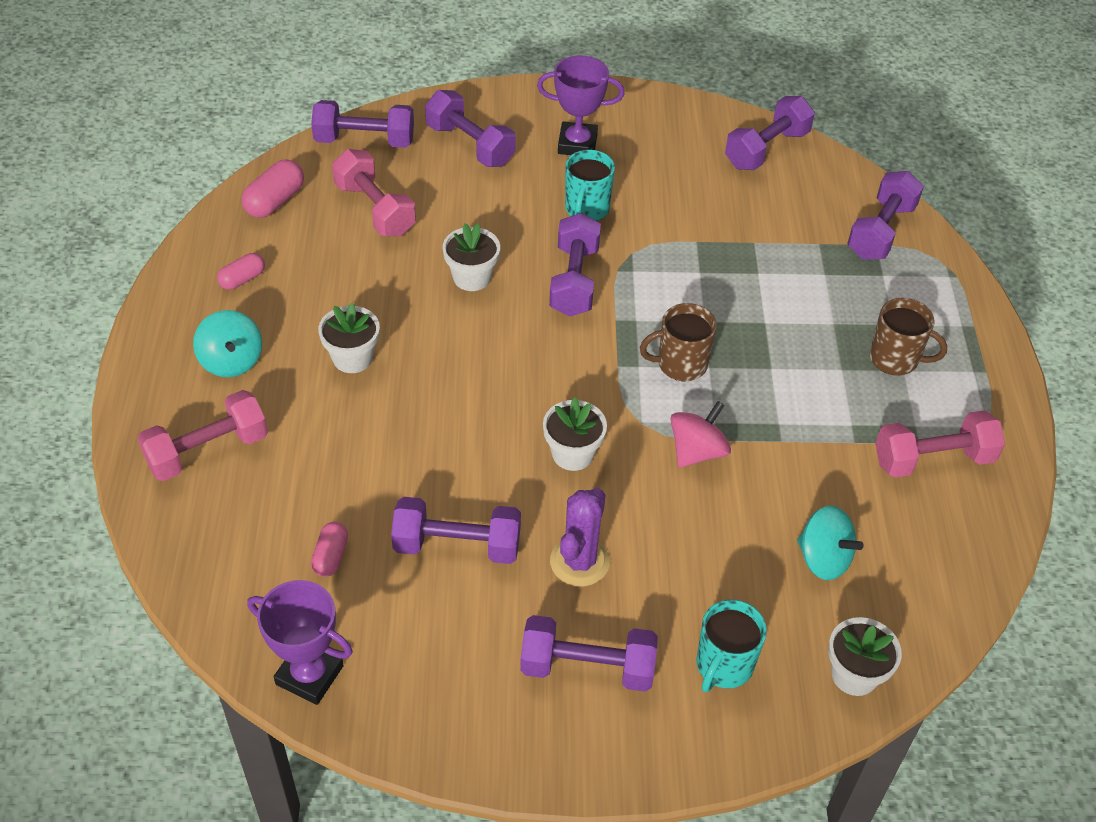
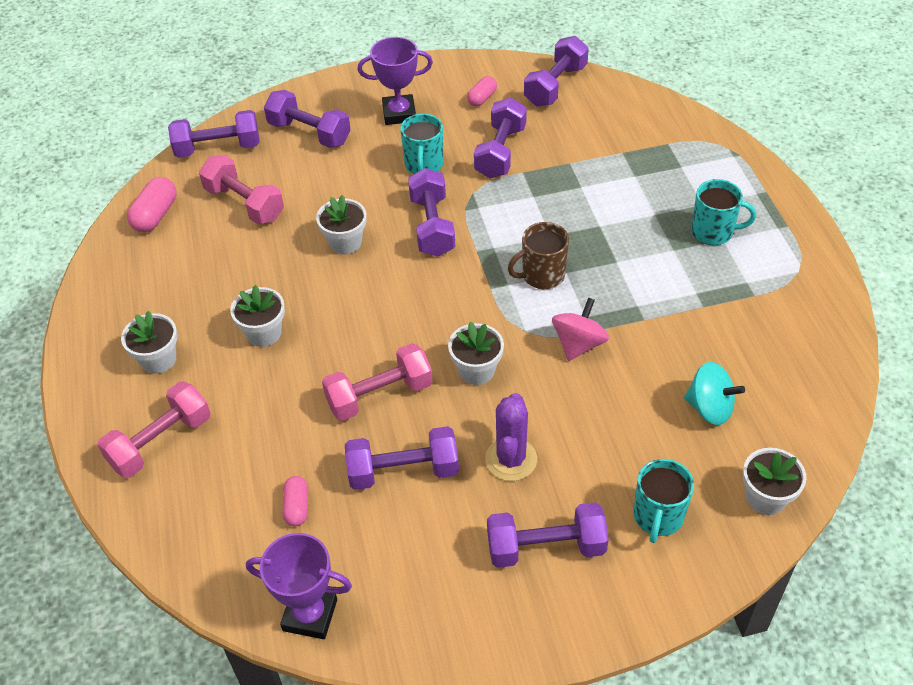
camera: 10 degrees left, 0 degrees up
turquoise spinning top [193,310,262,377] -> white flower pot [121,311,178,374]
pink capsule [217,253,265,290] -> pink capsule moved to [467,76,497,107]
purple dumbbell [847,171,924,260] -> purple dumbbell moved to [474,97,527,178]
brown mug [870,298,947,375] -> turquoise mug [691,179,756,245]
pink dumbbell [875,410,1005,478] -> pink dumbbell moved to [322,343,433,421]

